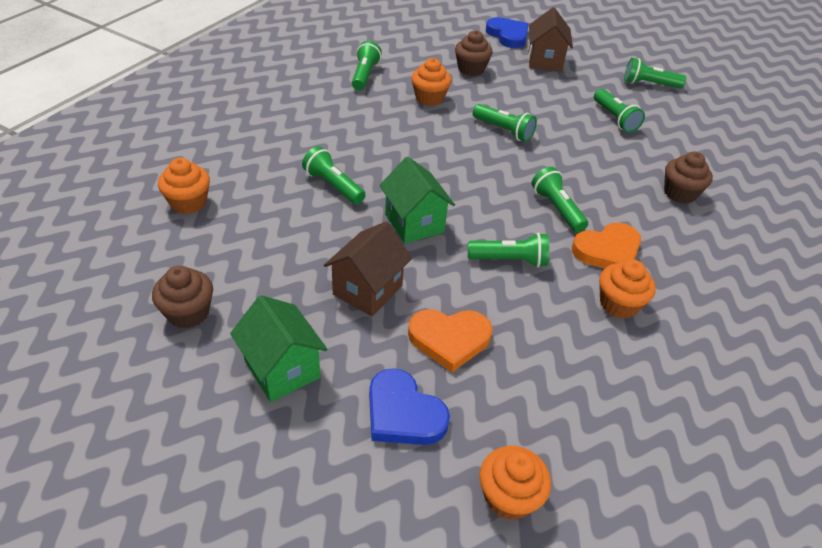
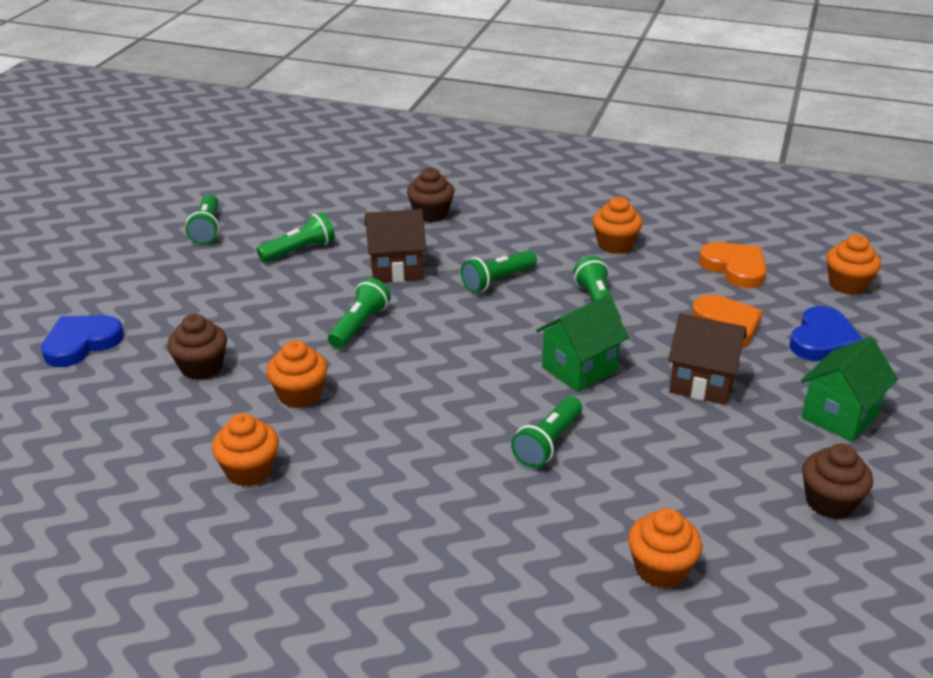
camera: 100 degrees left, 10 degrees down
green flashlight [352,41,382,90] -> orange cupcake [212,413,279,487]
brown house [528,7,573,71] -> brown house moved to [365,209,426,283]
orange heart [572,223,641,269] -> orange heart moved to [699,242,767,288]

